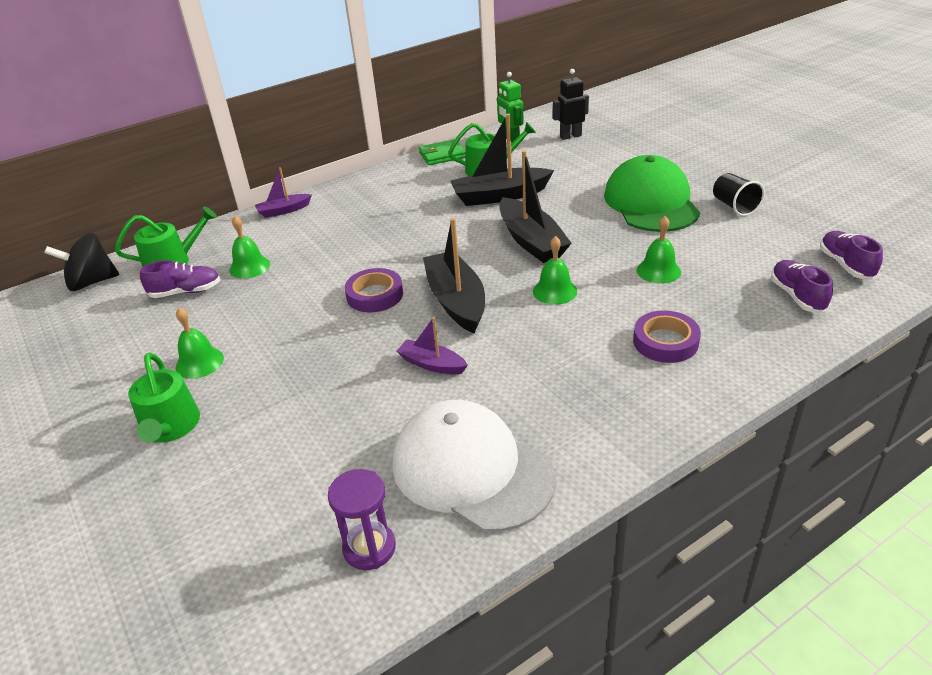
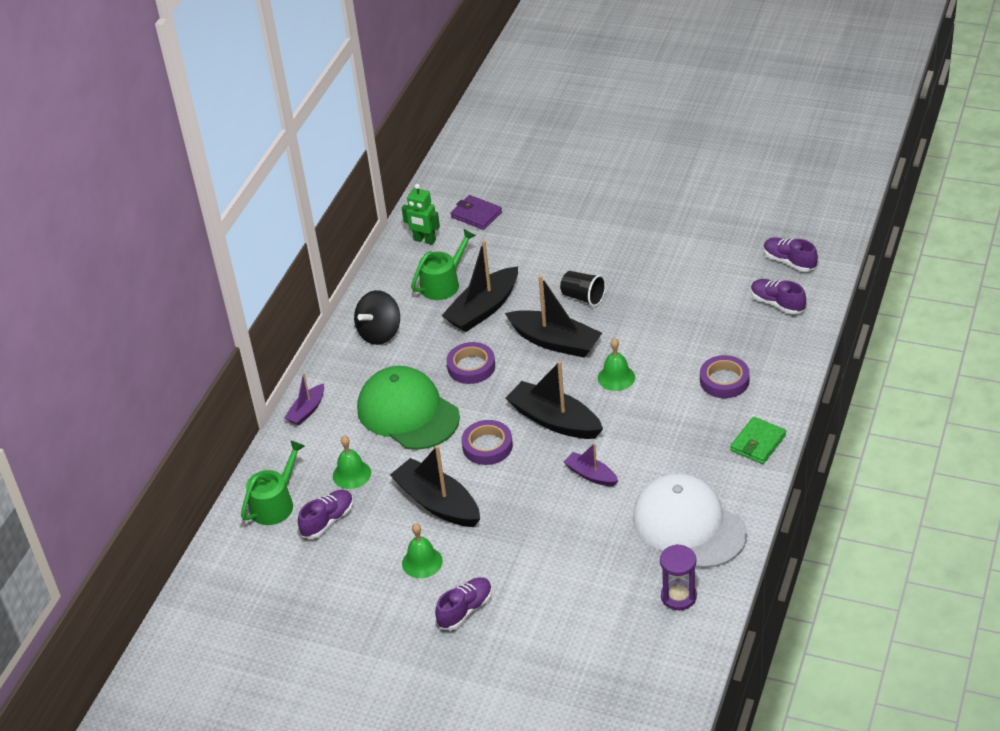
camera: 35 degrees left, 5 degrees up
black spinning top [44,233,119,291] -> black spinning top moved to [354,290,400,345]
green watering can [128,352,200,443] -> purple shoe [435,578,492,630]
white cap [392,400,556,532] -> white cap turned 45 degrees clockwise [633,474,747,568]
purple boat [396,317,468,374] -> purple boat turned 45 degrees clockwise [564,443,618,486]
green wallet [419,139,465,165] -> green wallet moved to [730,417,786,464]
black robot [553,69,589,140] -> purple wallet [451,195,502,230]
green cap [604,155,700,232] -> green cap moved to [357,366,460,450]
green bell [637,216,681,284] -> none
black cup [713,173,765,216] -> black cup moved to [560,271,606,307]
none -> black boat [390,445,480,527]
none -> purple tape [446,342,495,384]

